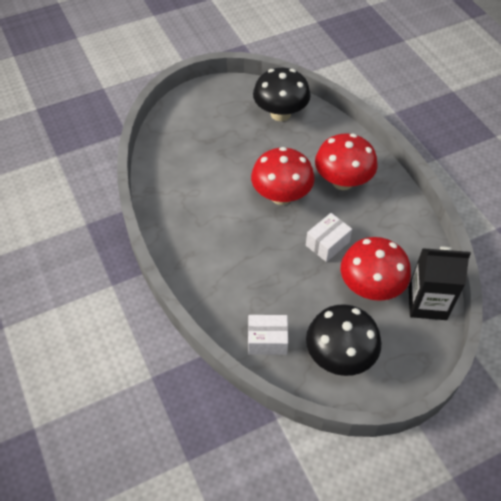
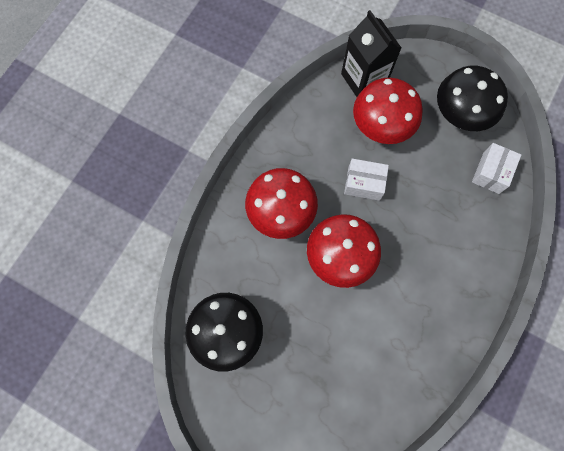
camera: 125 degrees left, 20 degrees up
white box [248,315,288,355] -> white box turned 60 degrees clockwise [472,143,521,194]

